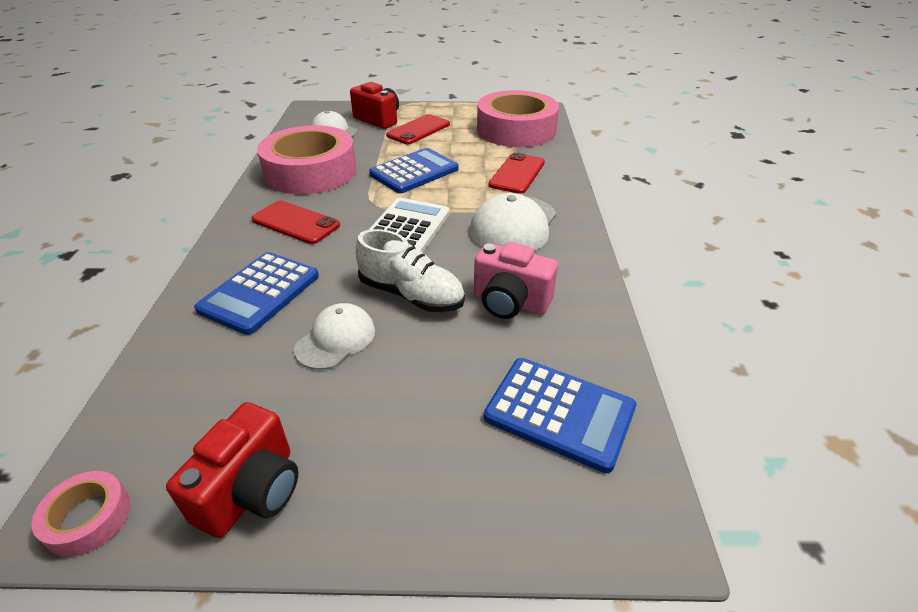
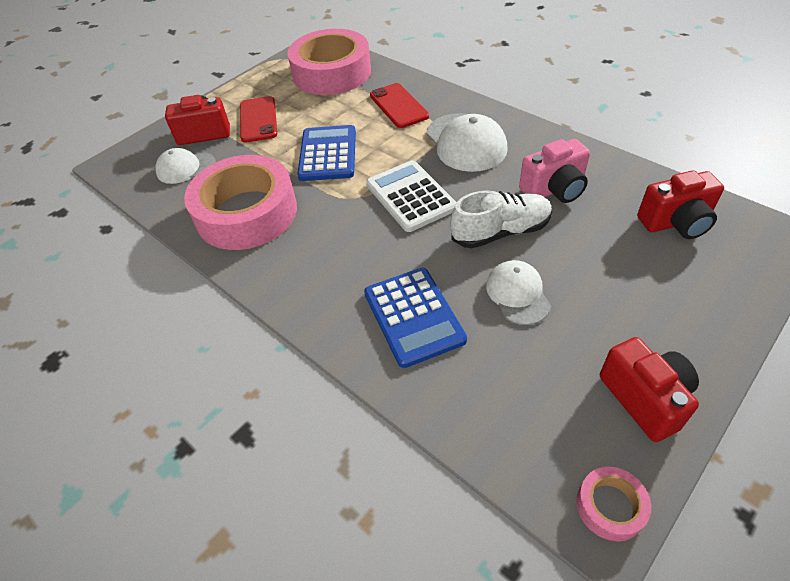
camera: 45 degrees left, 10 degrees up
red phone [252,200,340,244] -> none
blue calculator [484,358,636,473] -> red camera [637,170,724,239]

